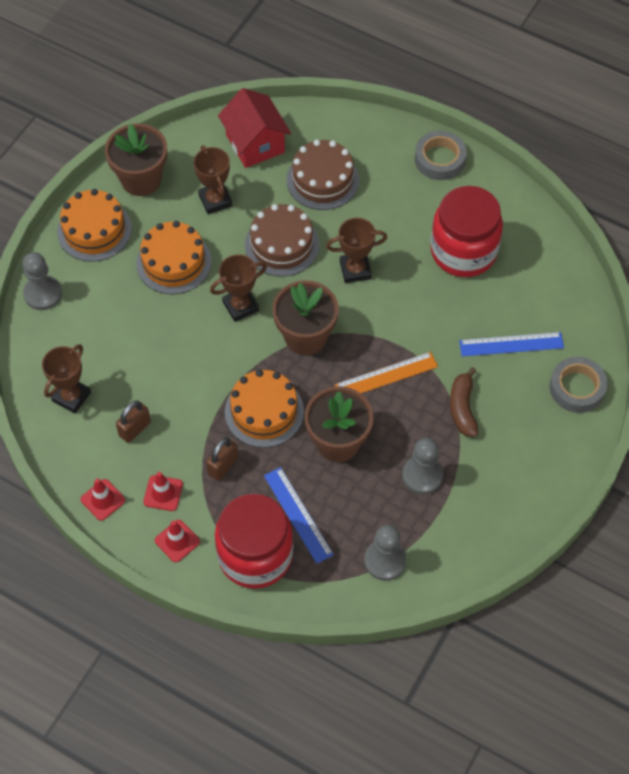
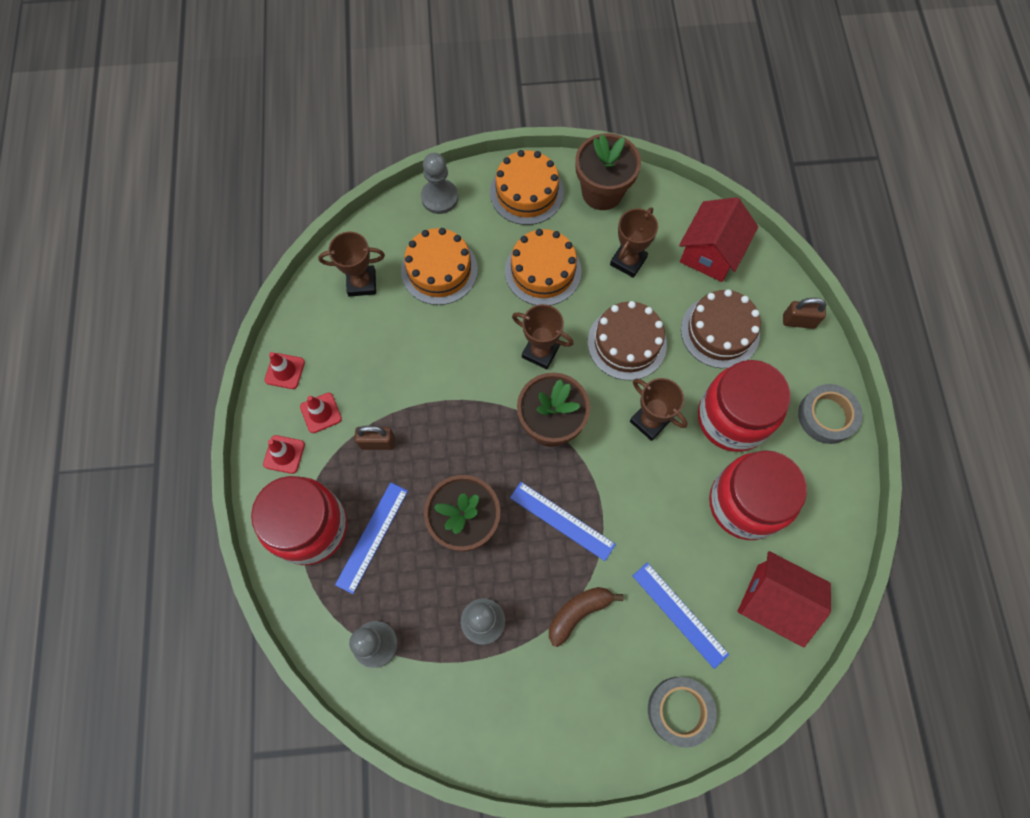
camera: 55 degrees right, 10 degrees up
brown padlock [116,401,151,443] -> brown padlock moved to [783,298,827,329]
orange cake [225,370,304,448] -> orange cake moved to [401,228,478,305]
orange ruler [335,352,438,393] -> blue ruler [510,482,616,561]
none -> red jar [698,360,791,452]
none -> red house [737,551,831,648]

